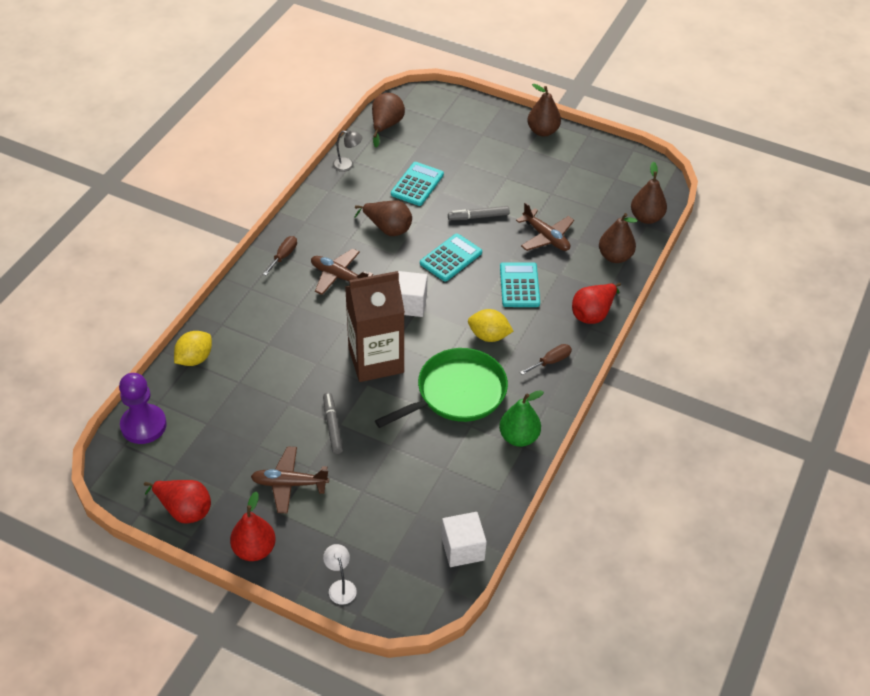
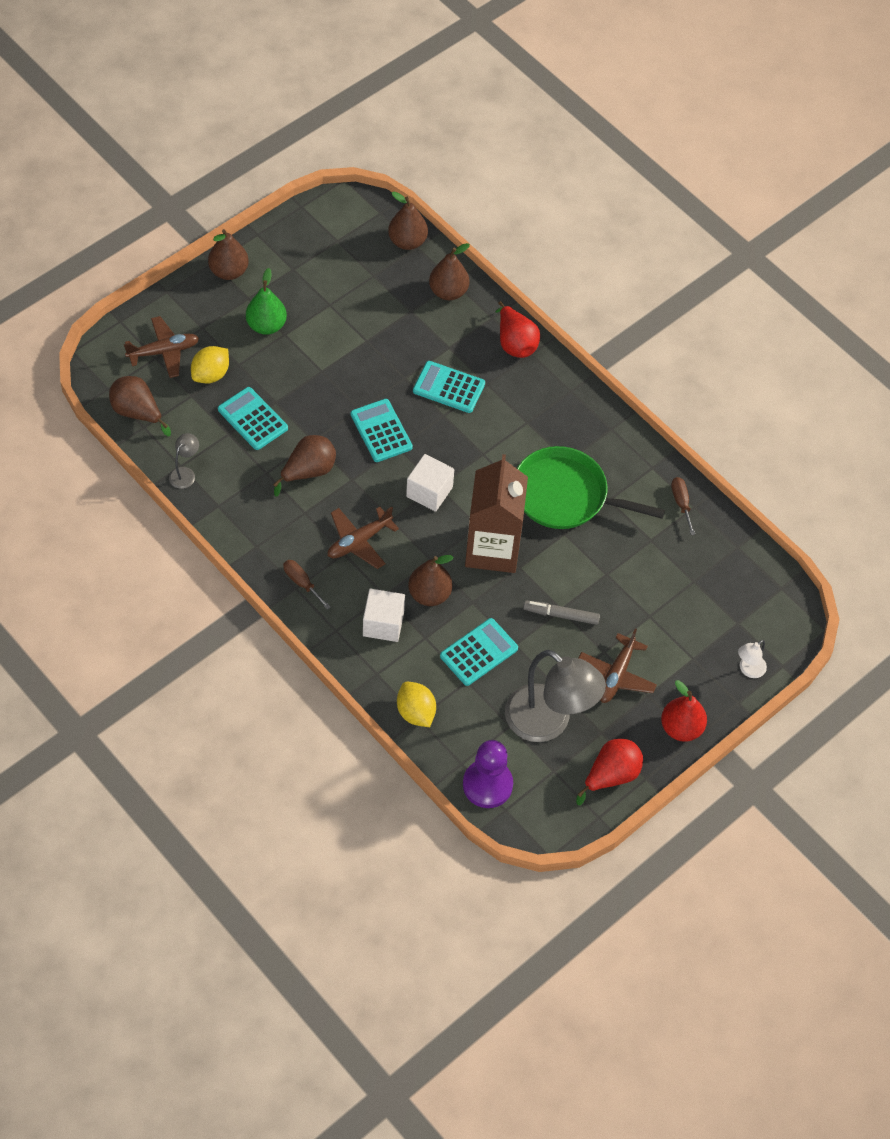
camera: 70 degrees left, 10 degrees up
white lamp [323,544,357,605] -> white lamp turned 45 degrees counterclockwise [738,640,767,678]
green pan [375,348,508,428] -> green pan turned 60 degrees counterclockwise [517,446,665,529]
white cube [441,512,487,567] -> white cube moved to [363,589,405,642]
grey marker [448,206,510,220] -> none
yellow lemon [468,309,514,342] -> yellow lemon moved to [191,346,229,383]
green pear [499,390,544,447] -> green pear moved to [246,268,287,335]
brown plane [516,202,574,251] -> brown plane moved to [124,316,199,378]
brown screwdriver [520,344,572,375] -> brown screwdriver moved to [671,477,695,535]
none -> brown pear [408,555,454,606]
none -> turquoise calculator [440,618,518,686]
none -> grey lamp [505,650,606,742]

